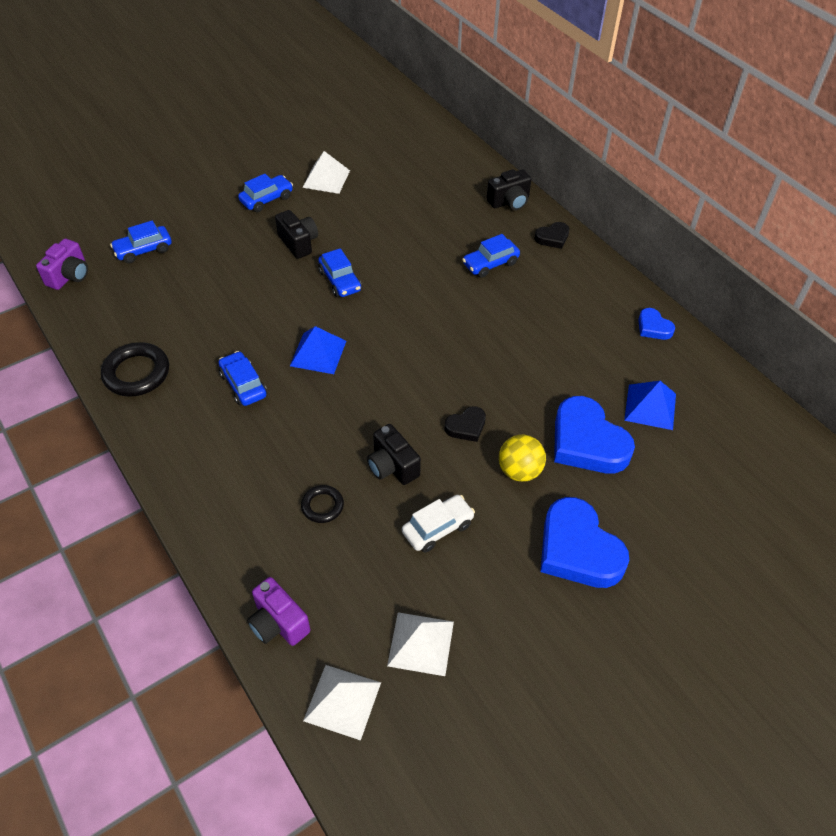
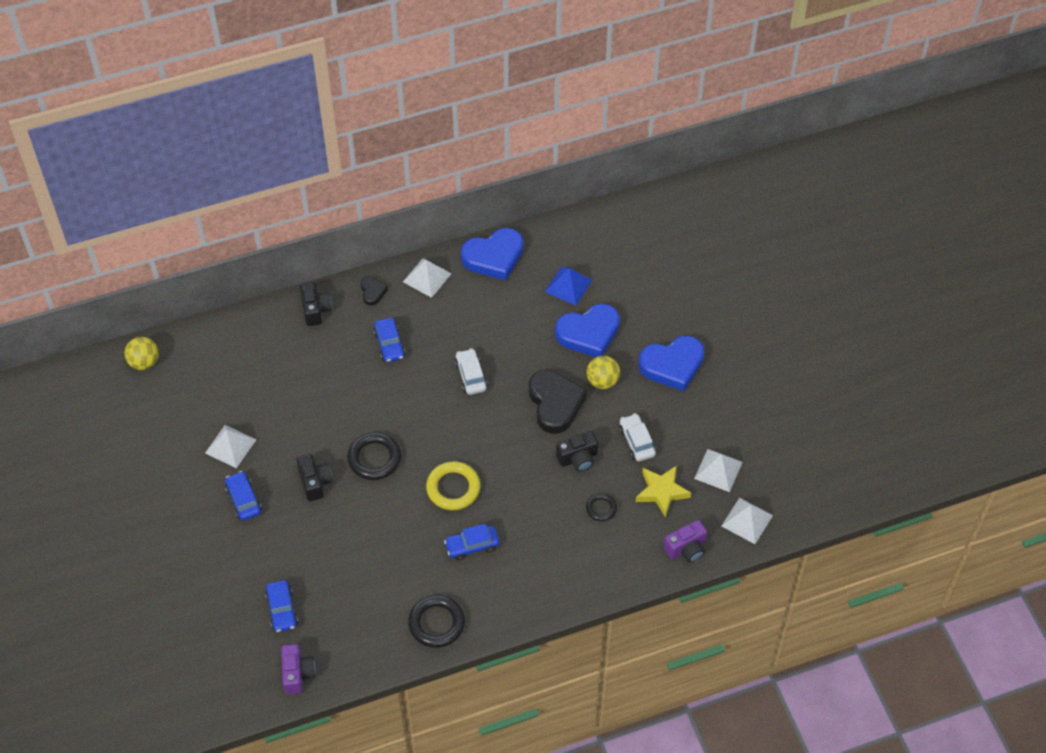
camera: 75 degrees left, 5 degrees up
purple camera [36,239,88,290] -> purple camera turned 45 degrees clockwise [281,644,316,694]
black camera [275,210,318,259] -> black camera turned 90 degrees clockwise [296,454,333,501]
blue pyramid [290,326,346,374] -> yellow ring [426,461,481,510]
blue car [318,248,362,297] -> black ring [347,432,401,480]
black heart [444,406,486,442] -> black heart [529,370,587,434], size x2.04
blue heart [638,308,675,340] -> blue heart [461,228,523,281], size x2.04
none -> yellow ball [124,337,159,370]
none -> white pyramid [403,258,452,298]
none -> white car [455,348,488,395]
none -> yellow star [636,465,691,518]

